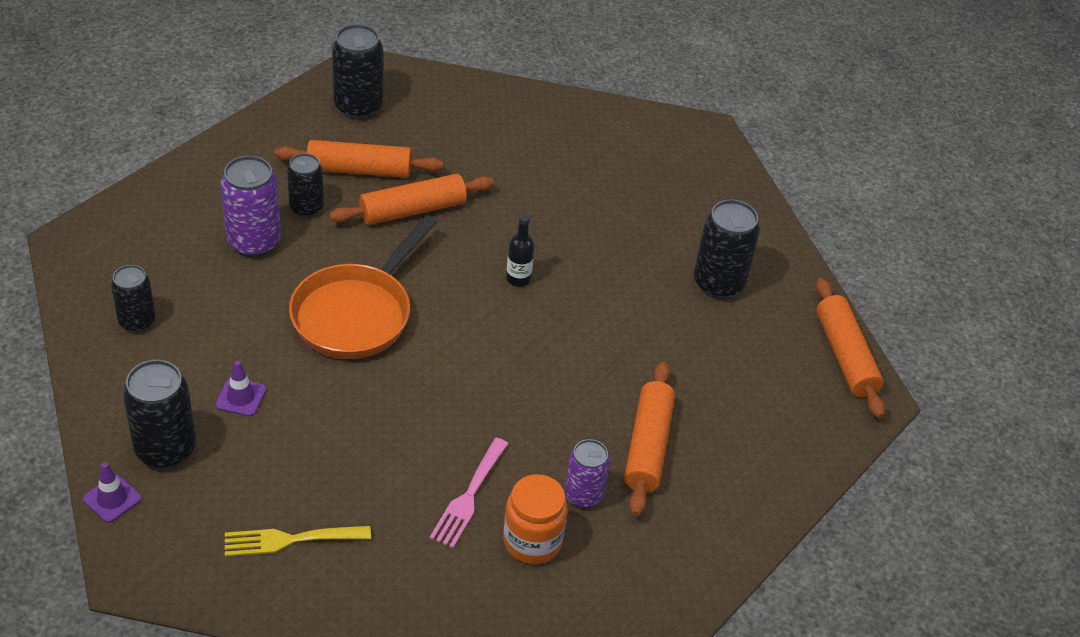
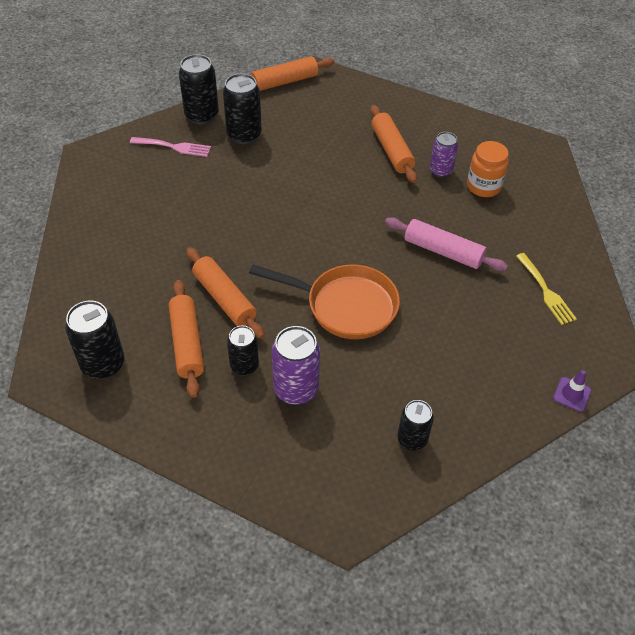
camera: 100 degrees left, 5 degrees up
black can [123,360,196,469] -> black can moved to [179,54,219,125]
purple traffic cone [215,361,266,416] -> none
pink fork [430,438,508,548] -> pink fork moved to [130,137,211,157]
black bottle [506,213,535,287] -> none
orange rolling pin [624,362,675,516] -> orange rolling pin turned 75 degrees clockwise [370,105,417,183]
none -> pink rolling pin [385,217,508,271]

